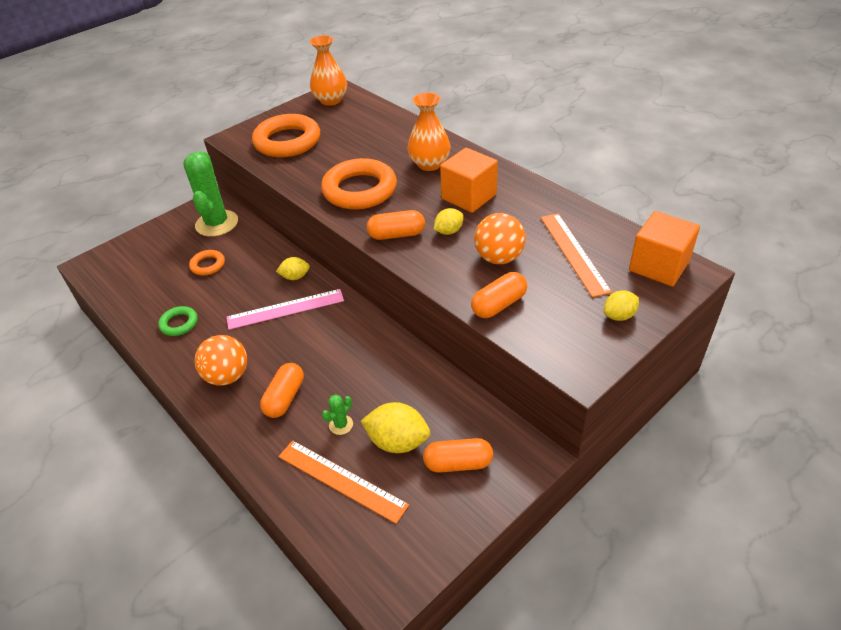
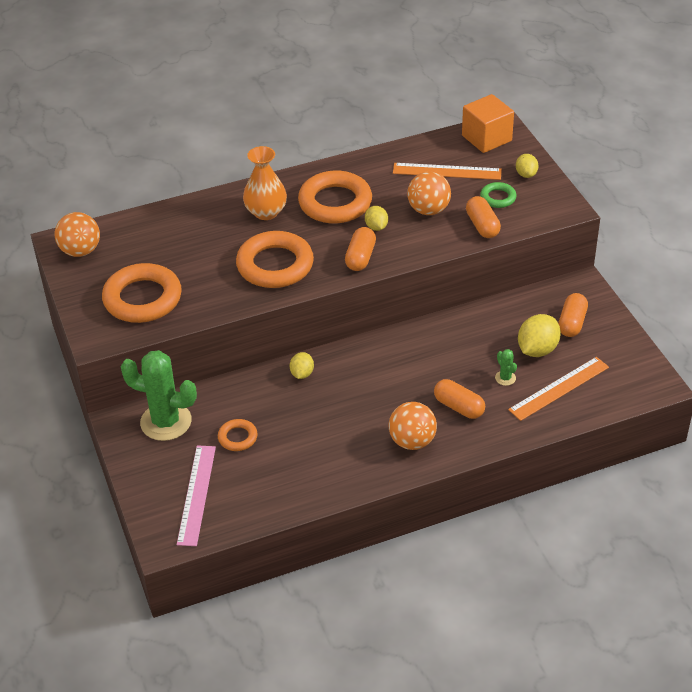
camera: 70 degrees left, 0 degrees up
green ring [158,306,198,336] -> green ring moved to [480,182,517,208]
pink ruler [227,289,344,330] -> pink ruler moved to [177,445,216,546]
orange vase [309,35,347,106] -> orange ball [55,212,100,257]
orange cube [440,148,498,213] -> orange ring [298,170,372,224]

